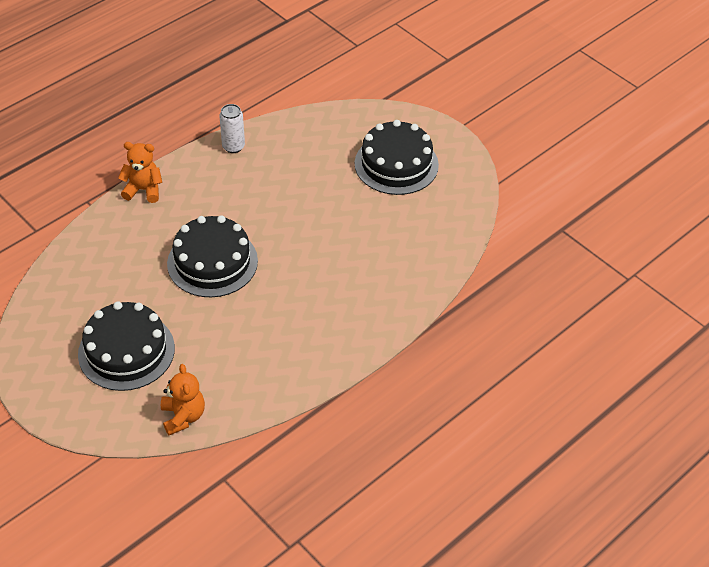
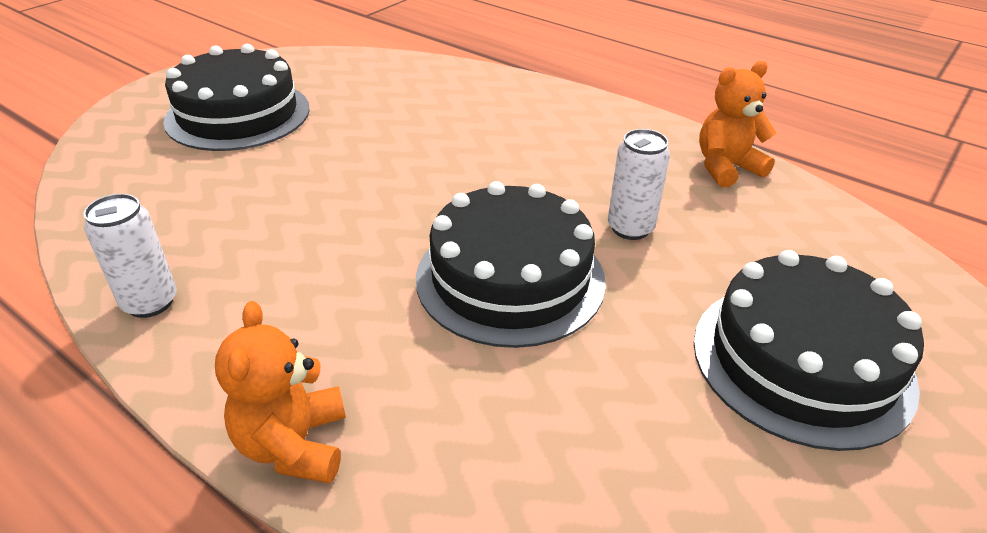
camera: 100 degrees left, 10 degrees down
orange teddy bear [161,364,205,435] -> orange teddy bear moved to [699,61,776,187]
none -> white can [608,129,670,240]

